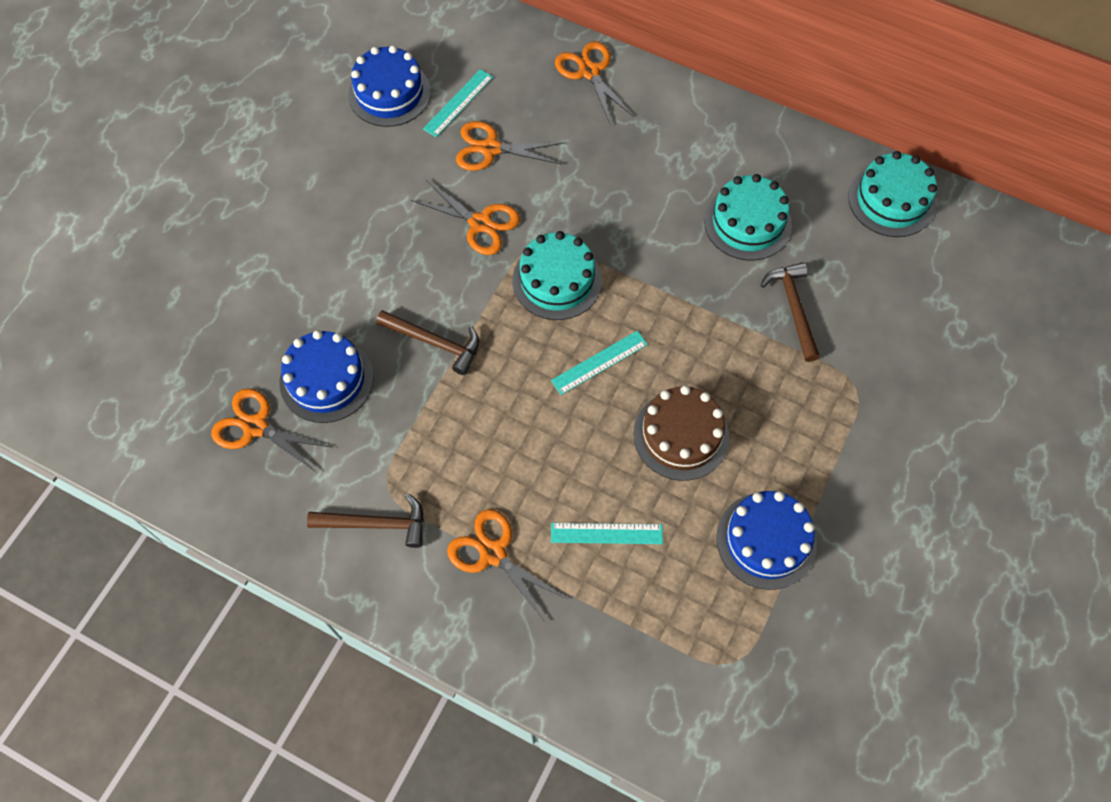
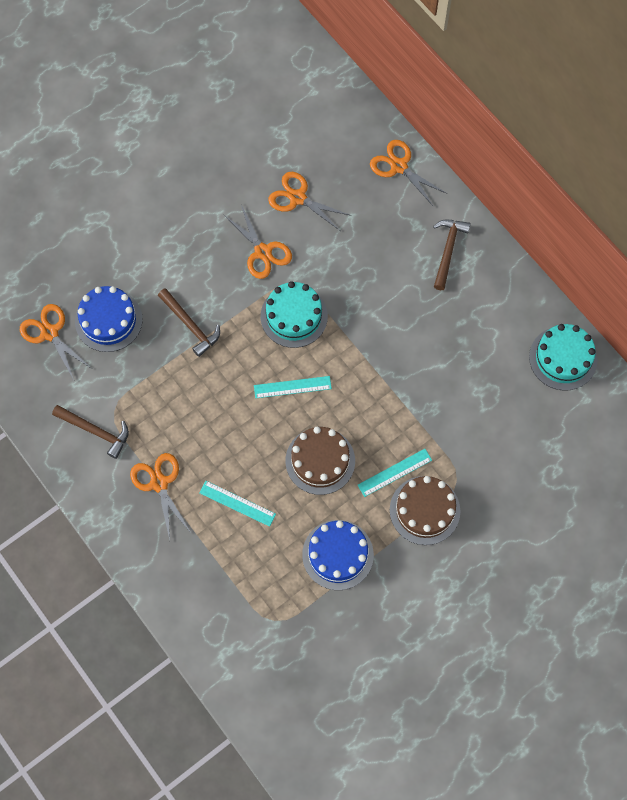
camera: 25 degrees right, 5 degrees up
blue cake [348,45,431,127] -> none
turquoise ruler [423,69,493,137] -> turquoise ruler moved to [358,449,432,497]
orange scissors [555,41,634,126] -> orange scissors turned 45 degrees counterclockwise [370,140,447,207]
turquoise cake [704,174,792,260] -> none
brown hammer [761,262,820,362] -> brown hammer moved to [433,220,471,290]
none -> brown cake [390,476,460,545]

